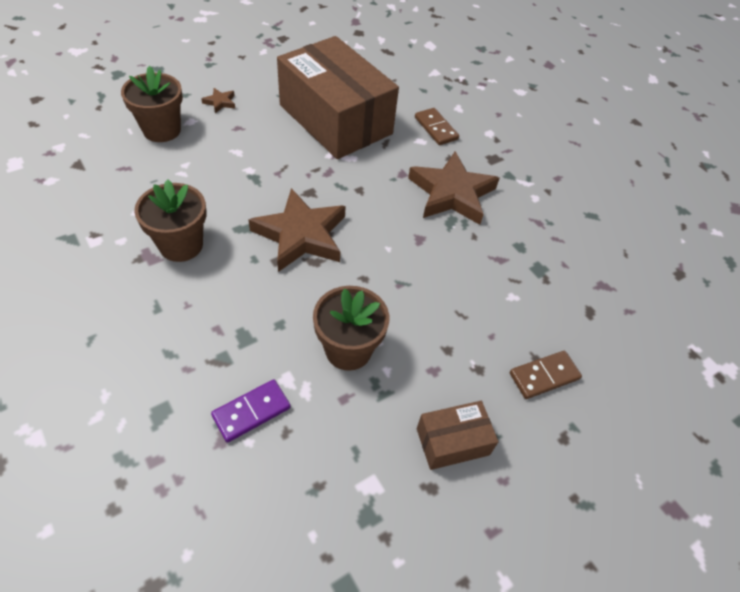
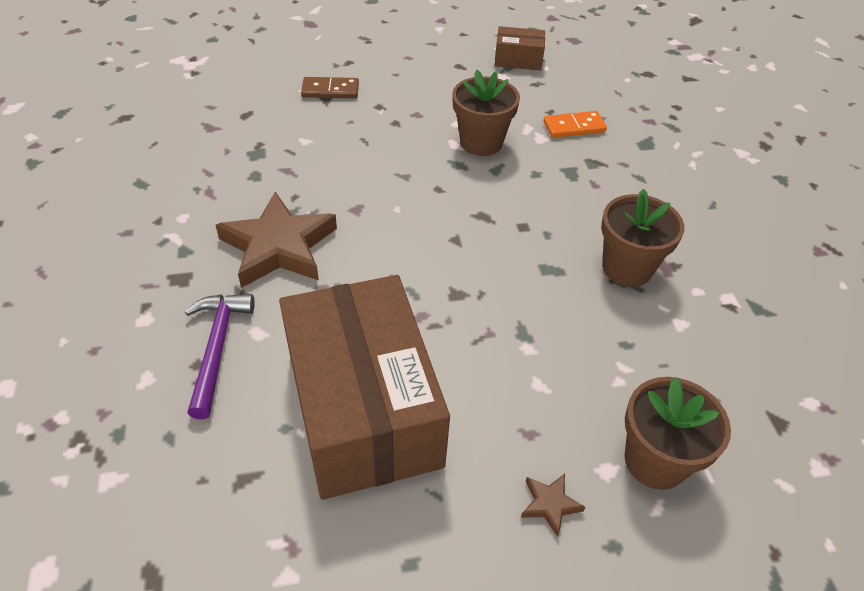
camera: 155 degrees left, 5 degrees down
purple domino [211,379,291,443] -> orange domino [543,111,607,138]
brown star [248,188,346,272] -> none
brown domino [415,108,459,145] -> purple hammer [185,294,255,419]
brown box [417,401,499,470] -> brown box moved to [495,26,545,70]

